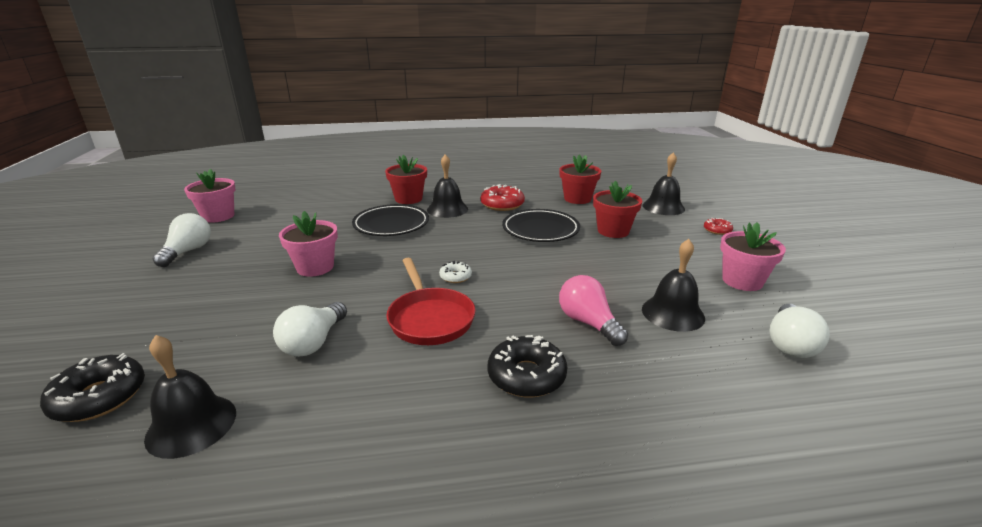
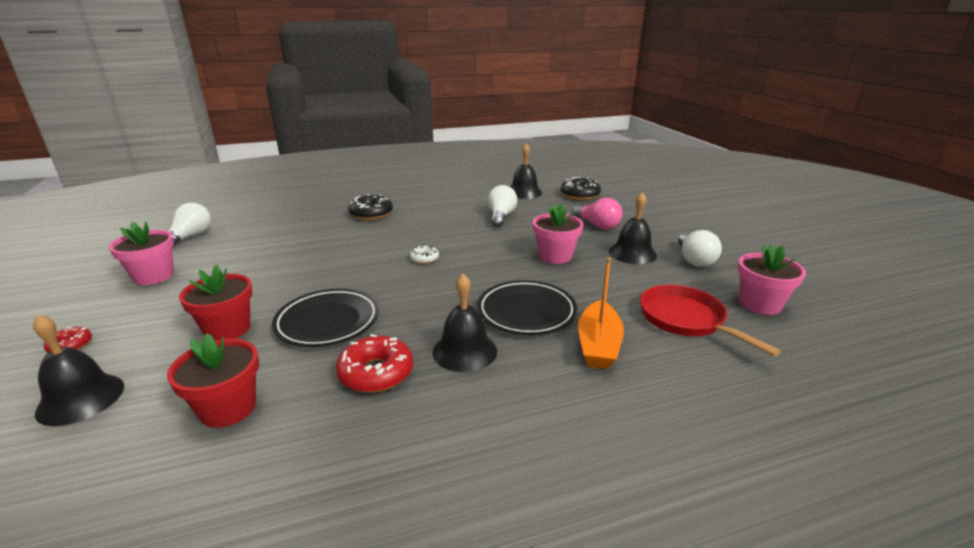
camera: 170 degrees right, 0 degrees up
red flower pot [385,155,427,204] -> none
red pan [386,258,476,345] -> red pan moved to [640,285,781,357]
pink light bulb [559,275,628,346] -> pink light bulb moved to [572,198,623,230]
black bell [642,239,705,332] -> black bell moved to [609,192,657,264]
none -> orange boat [578,257,624,369]

